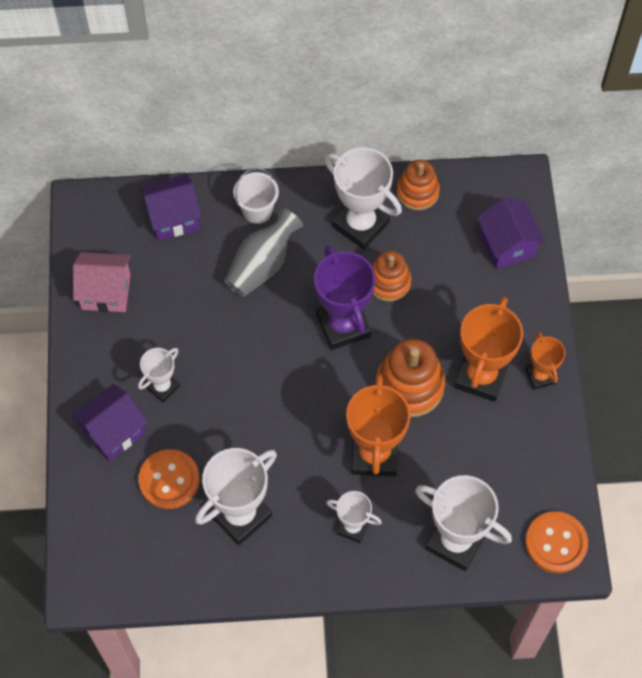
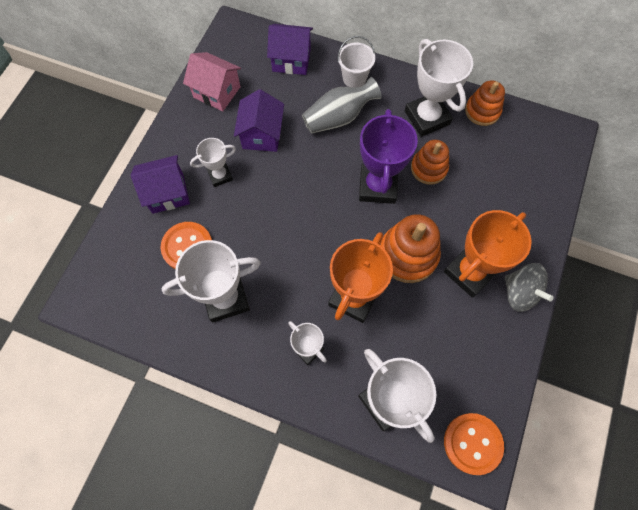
camera: 25 degrees right, 5 degrees up
purple house [477,197,545,269] -> purple house moved to [234,89,284,152]
orange trophy [525,332,565,390] -> grey spinning top [505,263,554,312]

